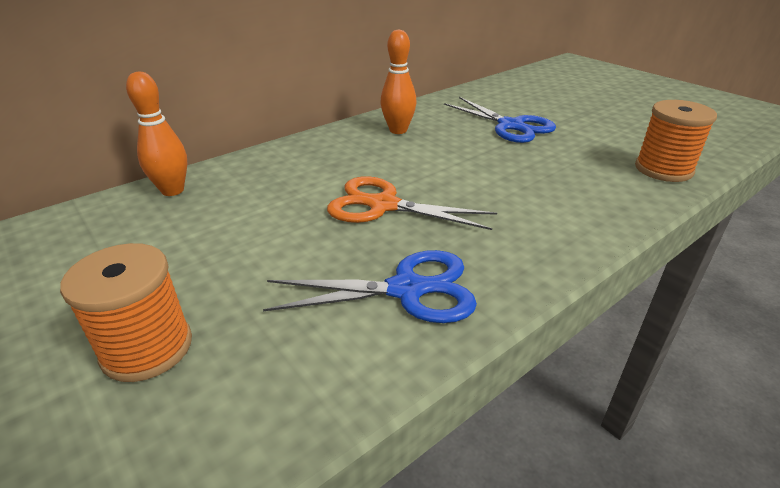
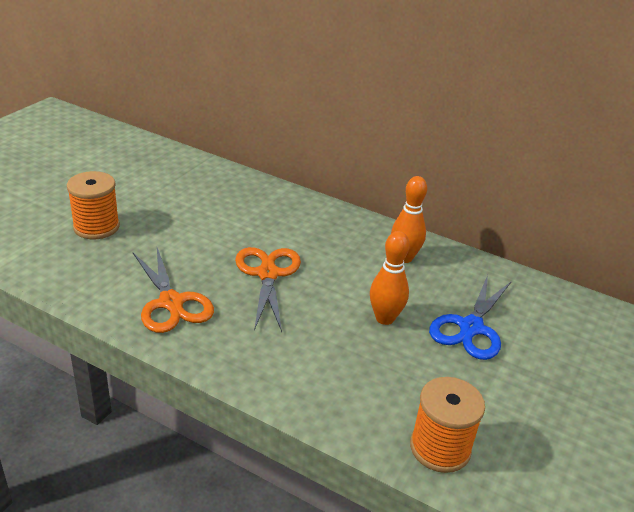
camera: 65 degrees right, 0 degrees up
orange bowling pin [126,72,187,196] -> orange bowling pin moved to [370,231,410,325]
blue scissors [263,250,477,323] -> orange scissors [133,248,214,333]

